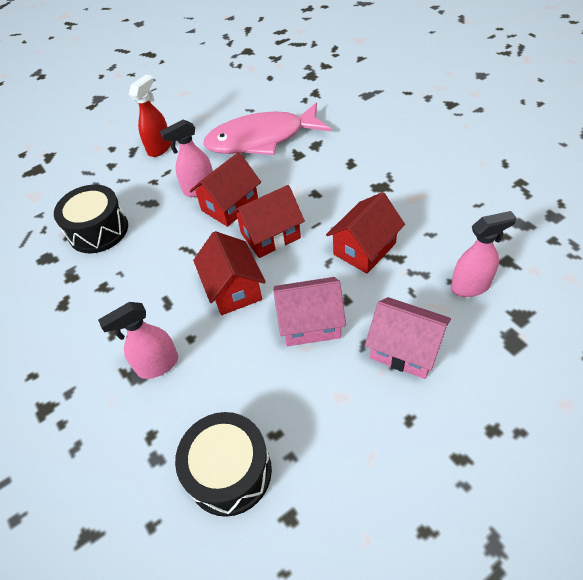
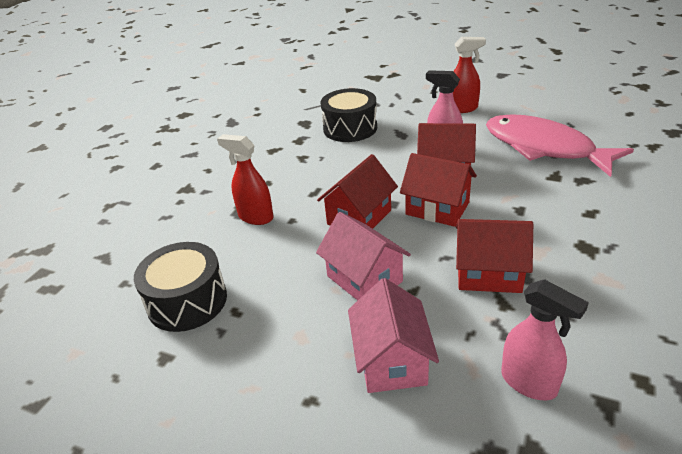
camera: 55 degrees right, 15 degrees down
pink spray bottle [98,302,178,379] -> red spray bottle [217,134,274,225]

